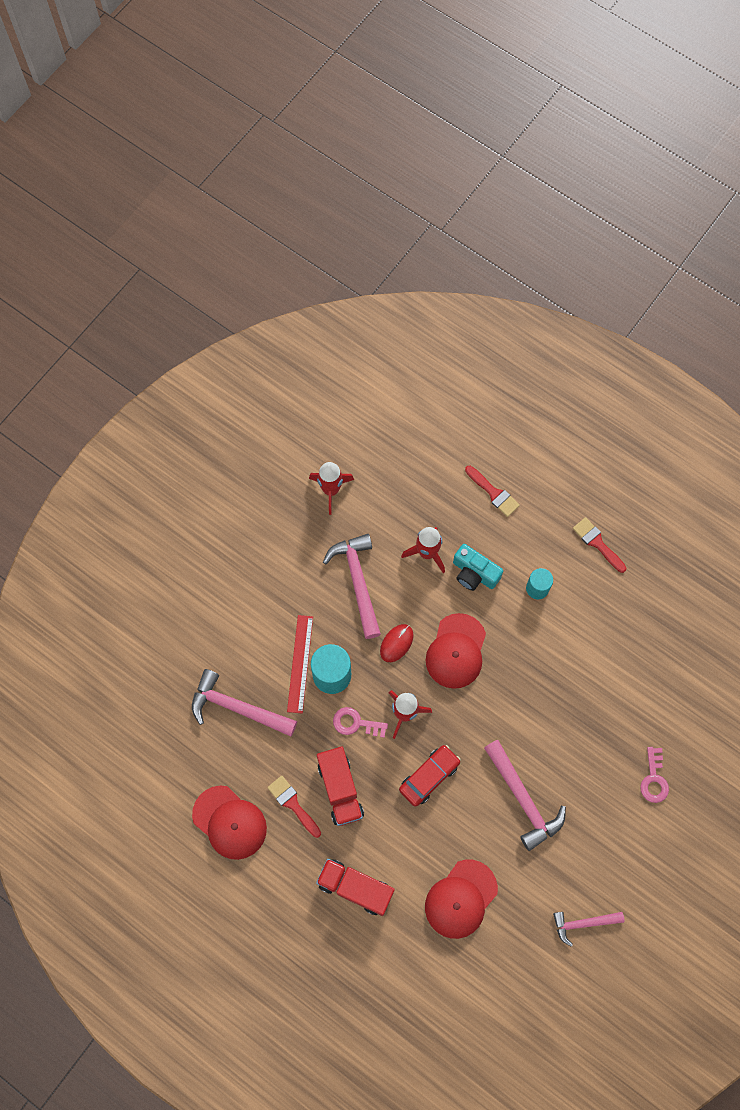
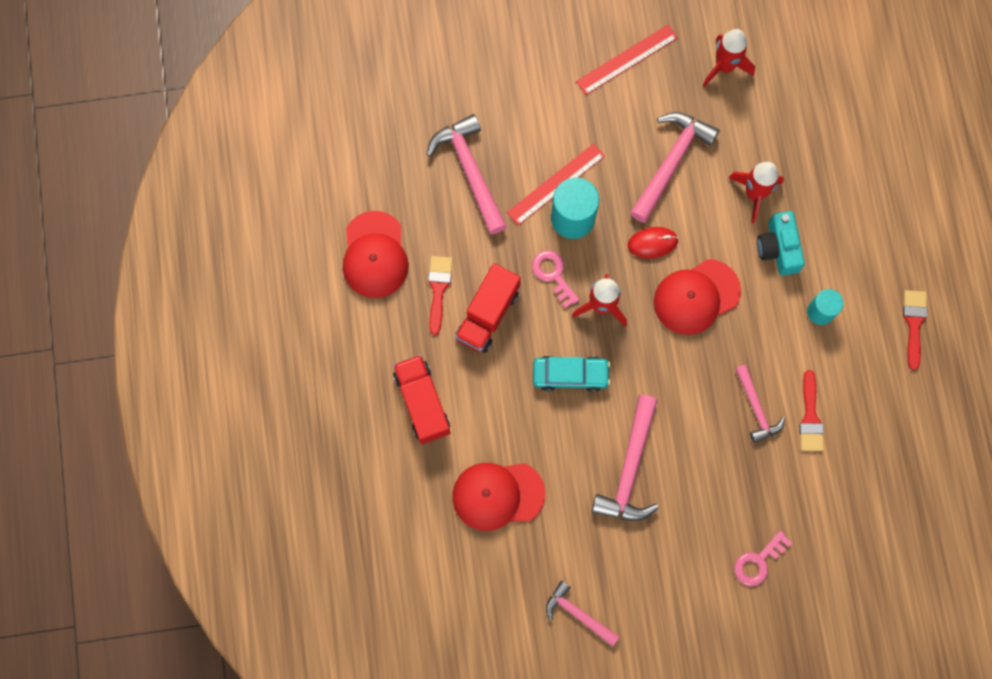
camera: 45 degrees right, 5 degrees up
red car [399,745,461,807] -> turquoise car [533,356,610,392]
red brush [465,466,520,517] -> red brush moved to [799,370,824,451]
none -> red ruler [576,25,678,95]
none -> pink hammer [735,365,785,443]

